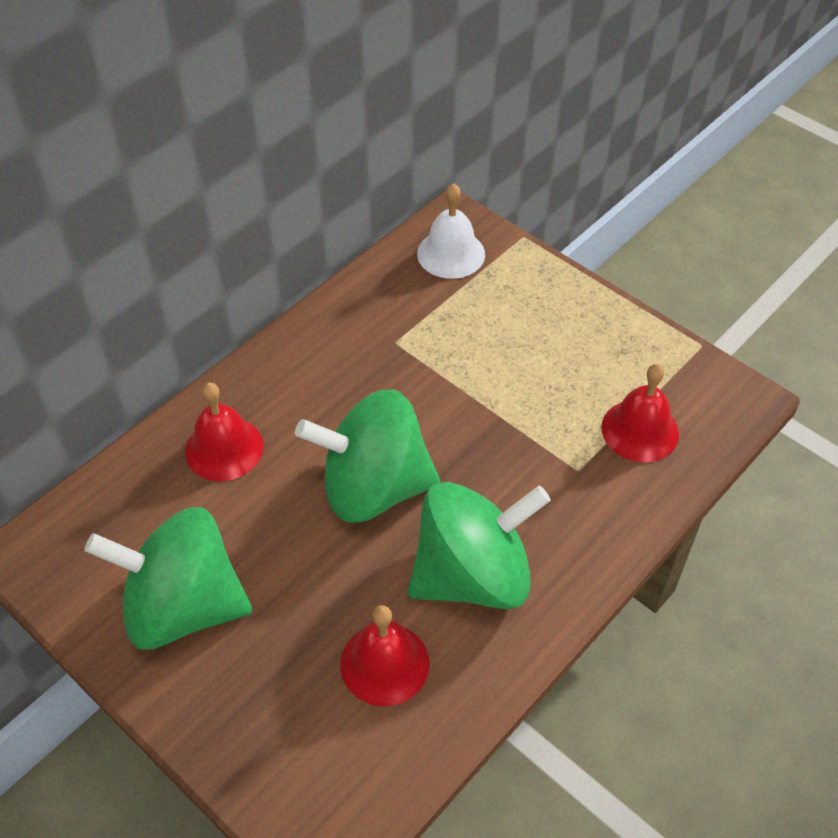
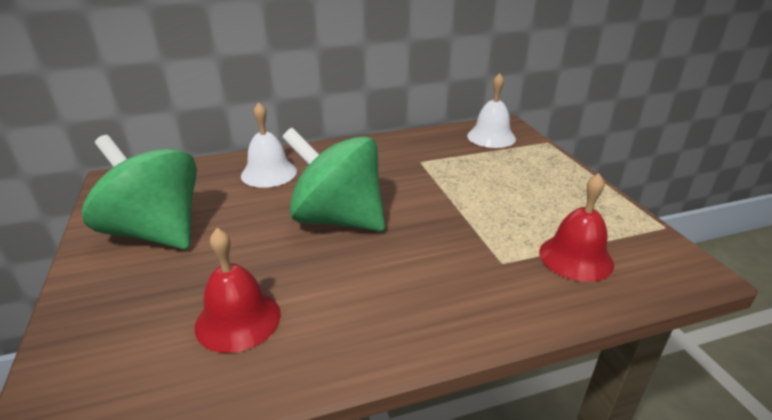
camera: 30 degrees right, 20 degrees down
red bell [185,382,264,481] -> white bell [241,102,297,188]
green spinning top [408,482,551,610] -> none

